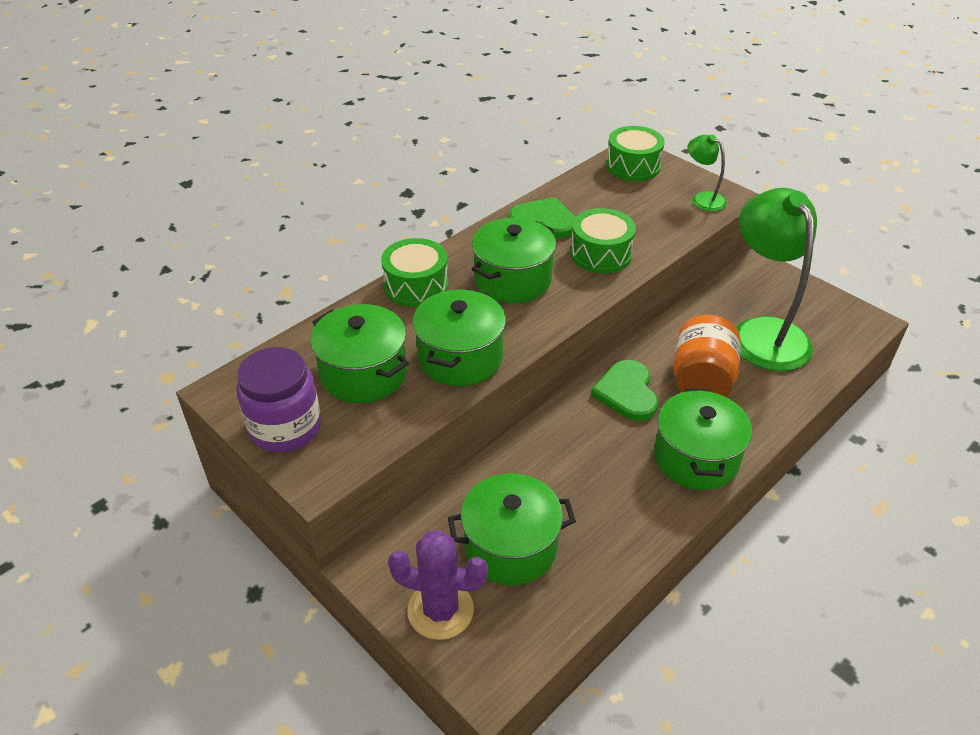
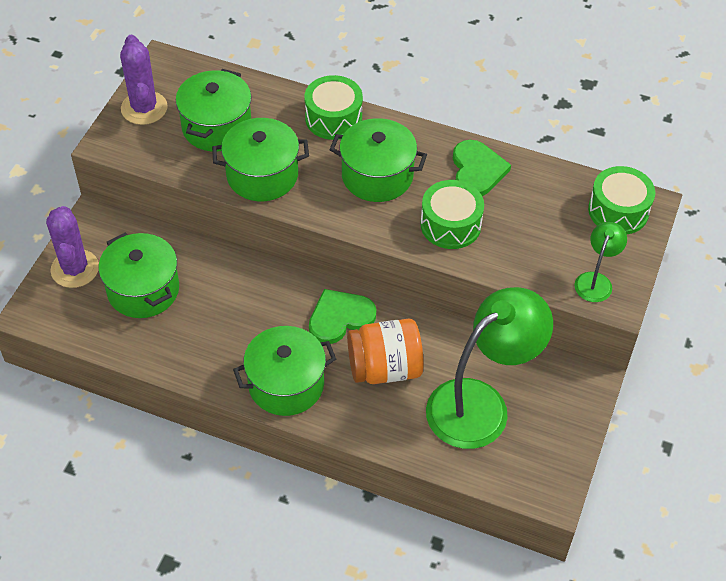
camera: 65 degrees right, 10 degrees up
purple jar [237,347,321,453] -> purple cactus [120,34,167,125]

